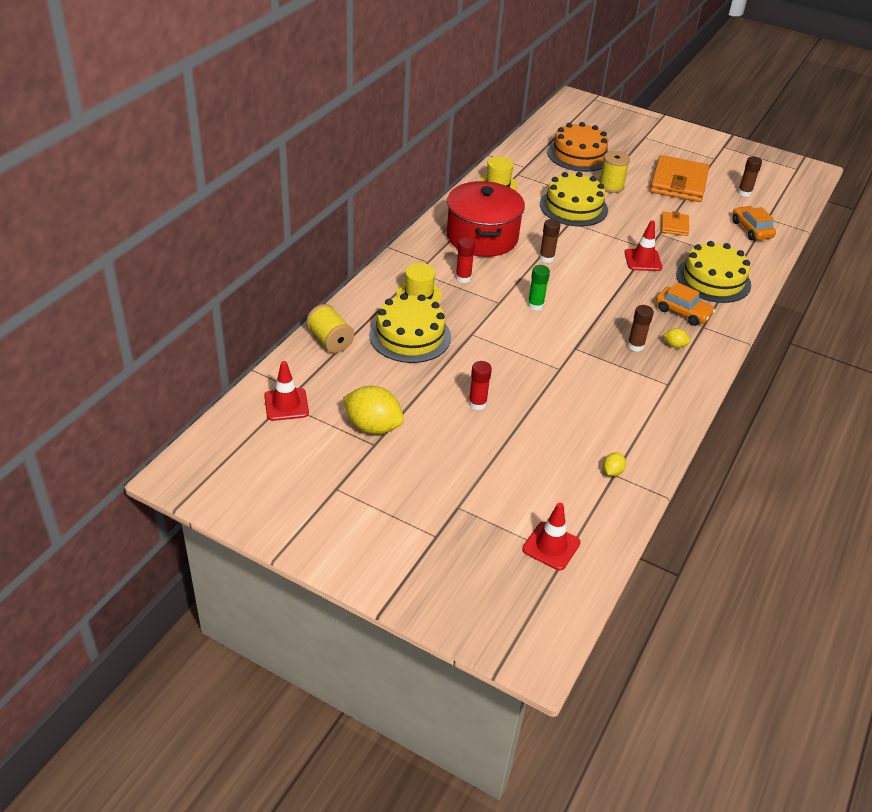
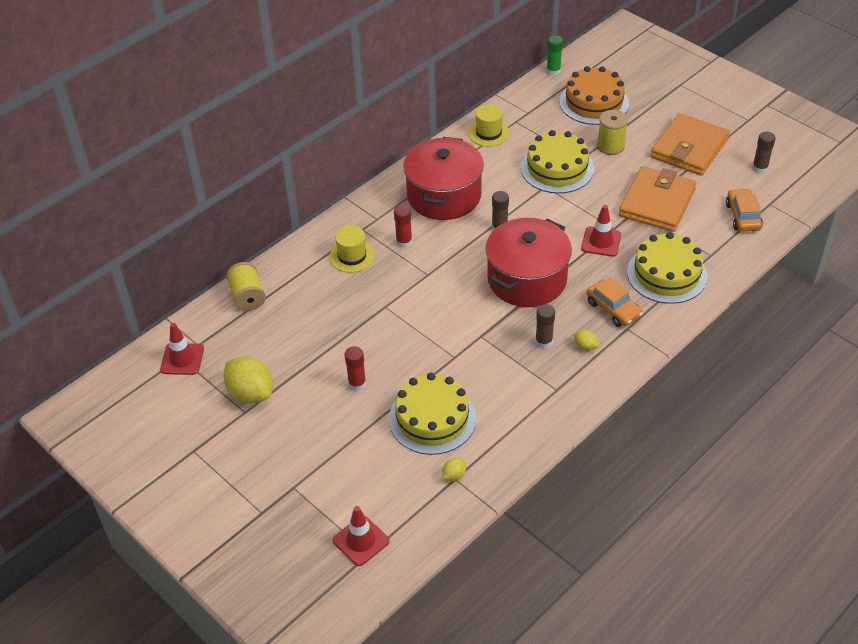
camera: 20 degrees right, 5 degrees up
yellow cake [369,293,451,363] -> yellow cake moved to [389,373,476,455]
green glue stick [528,265,550,311] -> green glue stick moved to [546,36,563,76]
orange wallet [661,211,689,236] -> orange wallet [619,166,696,232], size x2.03
none -> red pot [486,218,572,307]

